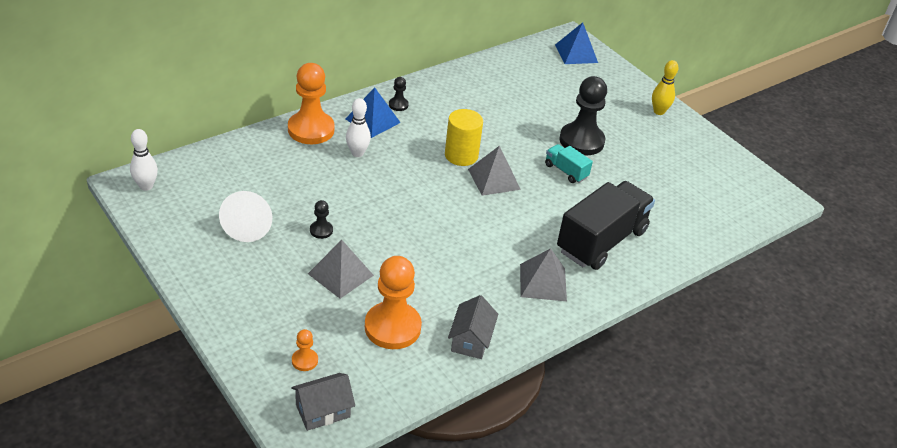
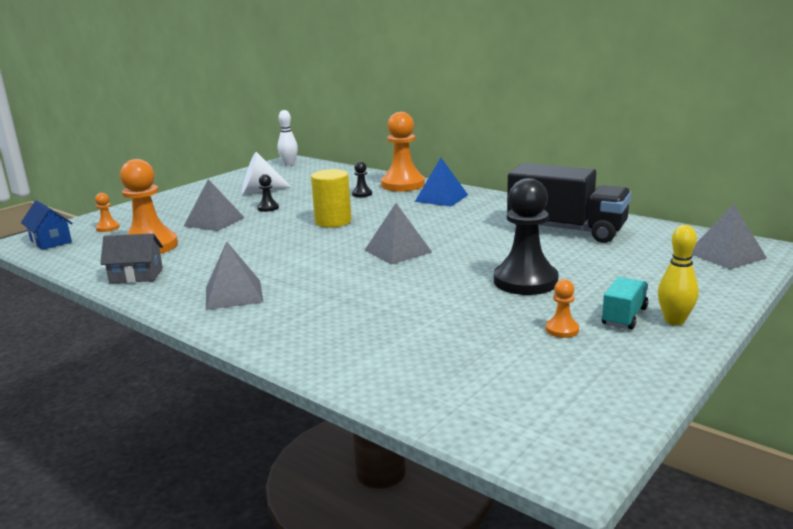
camera: 80 degrees right, 20 degrees down
grey house [291,373,355,431] -> blue house [21,201,73,250]
white bowling pin [346,98,371,157] -> none
black pawn [389,77,409,111] -> black pawn moved to [352,161,372,197]
yellow cylinder [445,109,483,166] -> yellow cylinder moved to [311,169,351,227]
turquoise truck [545,144,593,183] -> turquoise truck moved to [602,277,648,329]
blue pyramid [555,22,598,64] -> grey pyramid [692,204,767,269]
black truck [557,181,655,270] -> black truck moved to [507,163,631,243]
none -> orange pawn [546,279,579,338]

